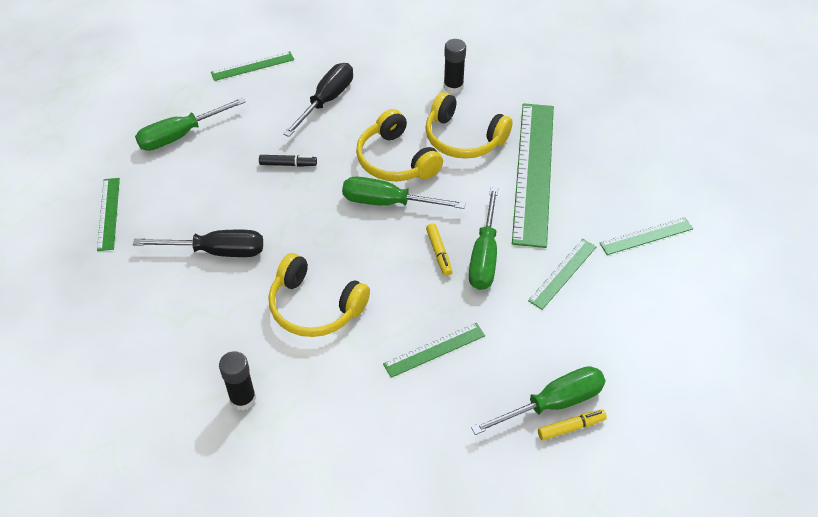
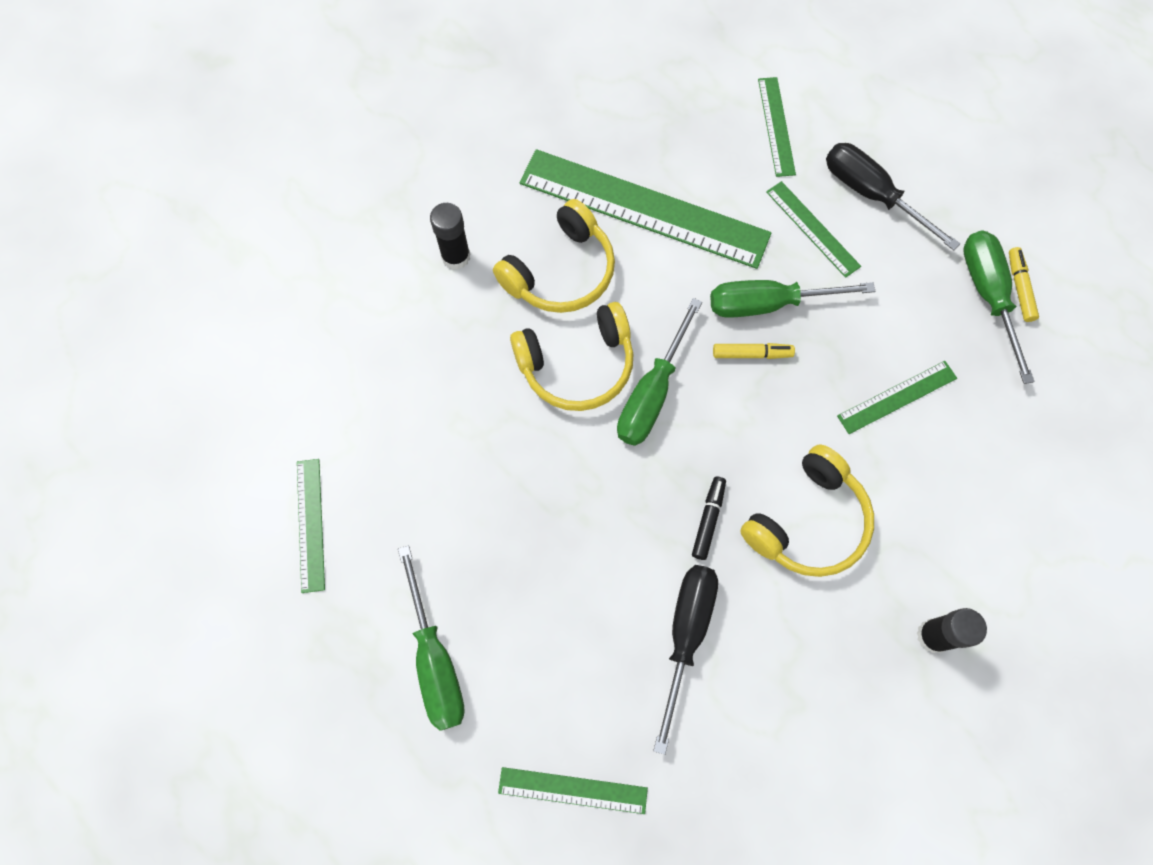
camera: 75 degrees left, 20 degrees up
black marker [259,155,317,167] -> black marker moved to [692,477,726,560]
black screwdriver [283,63,353,137] -> black screwdriver moved to [826,143,960,250]
green ruler [383,323,485,378] -> green ruler turned 75 degrees clockwise [837,361,957,434]
green screwdriver [469,187,498,290] -> green screwdriver turned 150 degrees clockwise [710,280,875,318]

